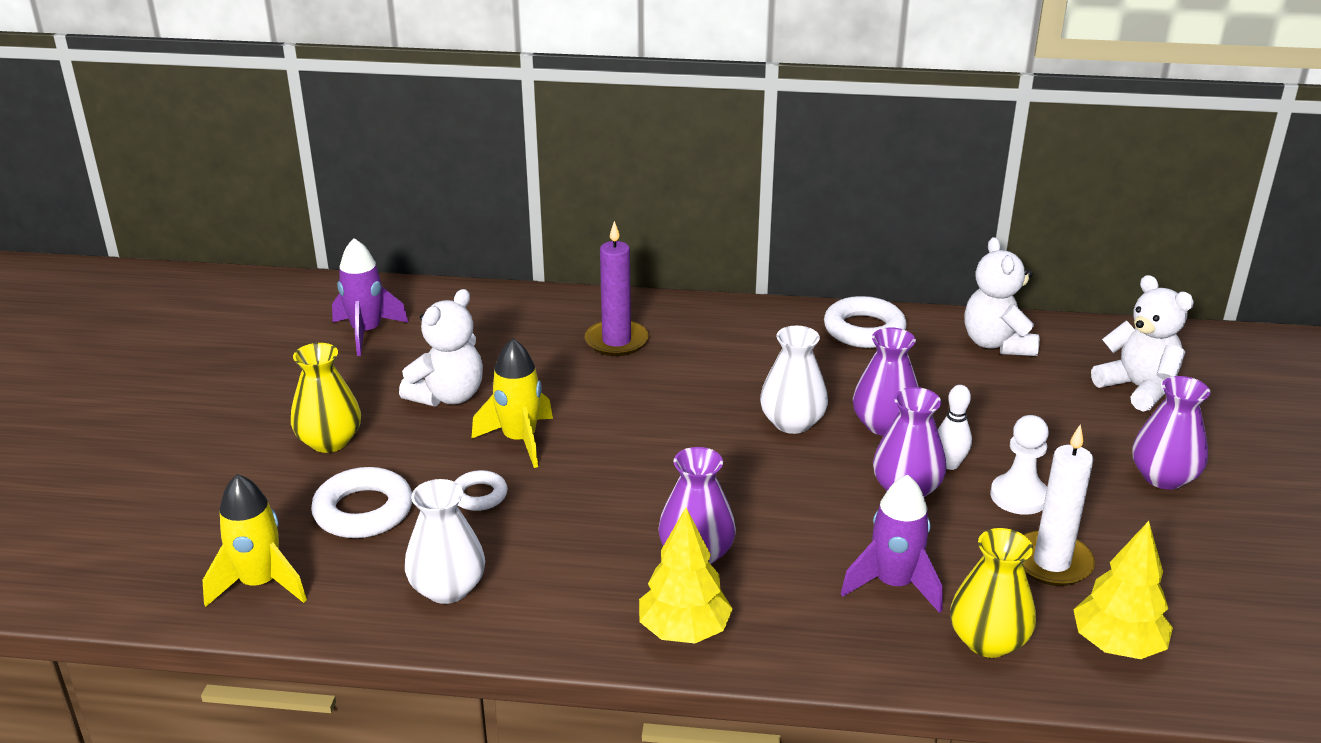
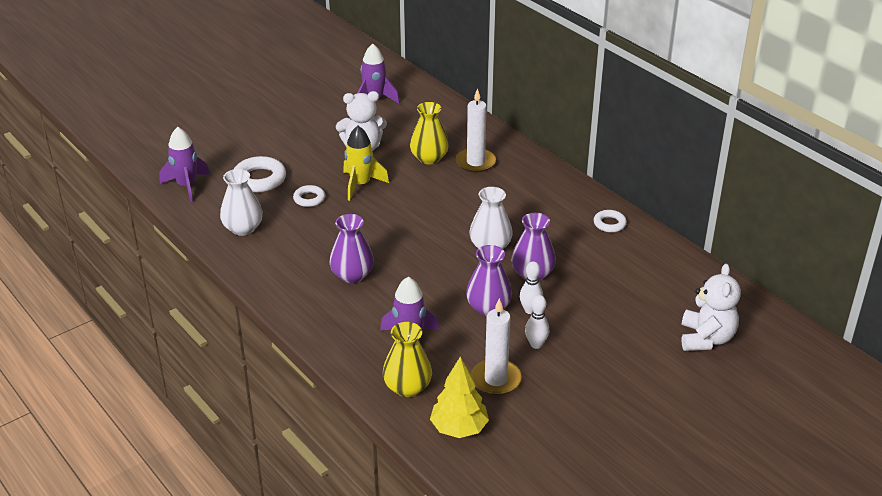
camera: 45 degrees right, 5 degrees up
yellow rocket [202,474,307,607] -> purple rocket [159,127,210,202]
yellow vase [291,343,361,453] -> yellow vase moved to [410,102,449,164]
purple candle [585,221,649,356] -> white candle [456,88,496,173]
yellow tree [639,508,733,643] -> none
white ring [824,296,907,348] -> white ring [594,210,627,232], size x0.58
white teddy bear [964,237,1039,356] -> none
white pawn [990,415,1049,515] -> white bowling pin [525,295,549,349]
purple vase [1132,376,1210,490] -> none

